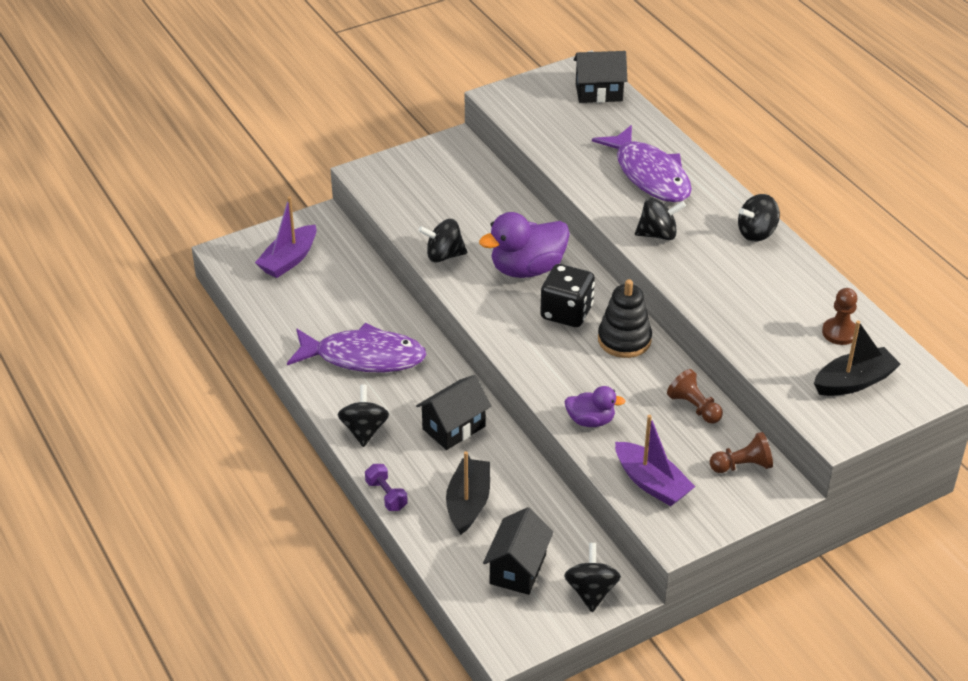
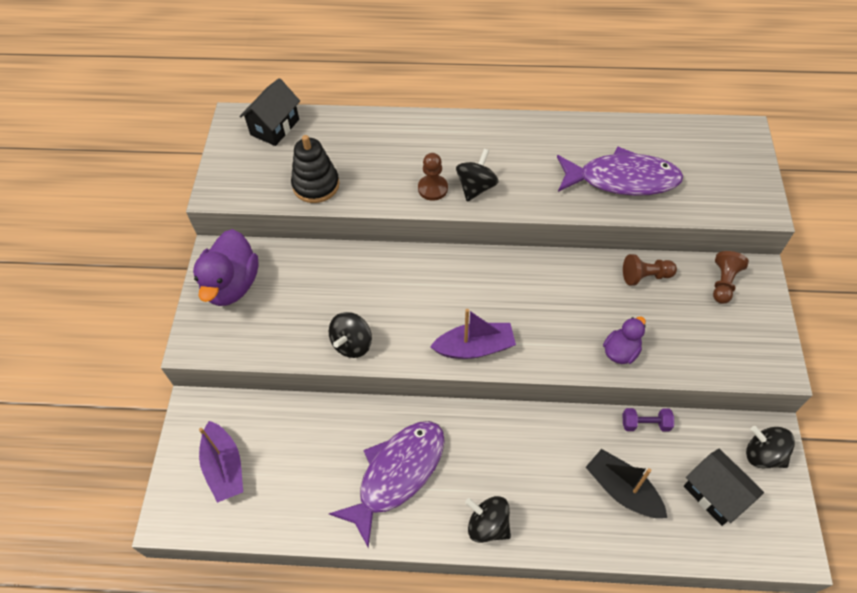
camera: 55 degrees left, 15 degrees up
purple dumbbell [365,464,408,511] -> purple dumbbell moved to [623,408,674,432]
black house [416,375,491,450] -> none
purple duck [479,212,570,278] -> purple duck moved to [193,229,258,306]
black dice [540,264,595,327] -> none
purple fish [592,125,692,202] -> purple fish moved to [557,147,683,196]
black stacking toy [598,279,652,358] -> black stacking toy moved to [291,135,339,203]
purple boat [615,415,695,506] -> purple boat moved to [430,309,516,359]
black spinning top [738,194,780,242] -> none
black boat [814,321,901,396] -> none
brown pawn [822,288,858,345] -> brown pawn moved to [418,153,448,201]

